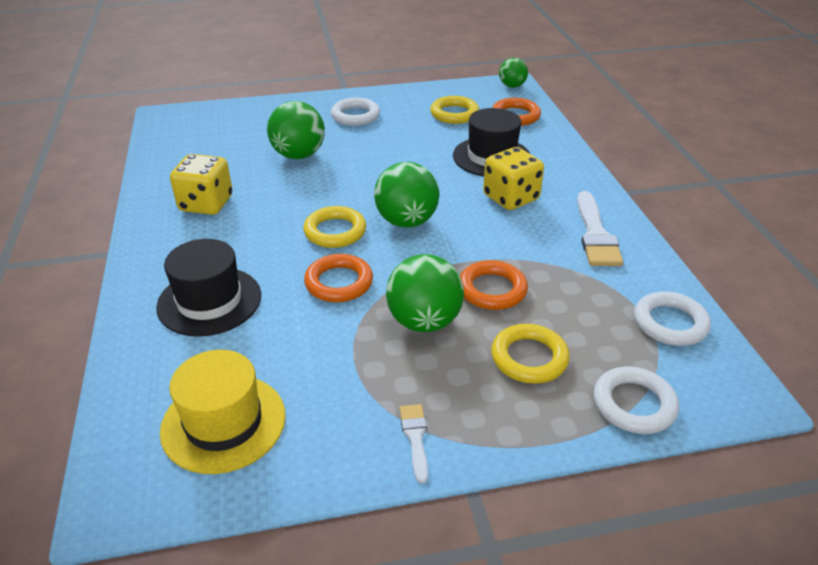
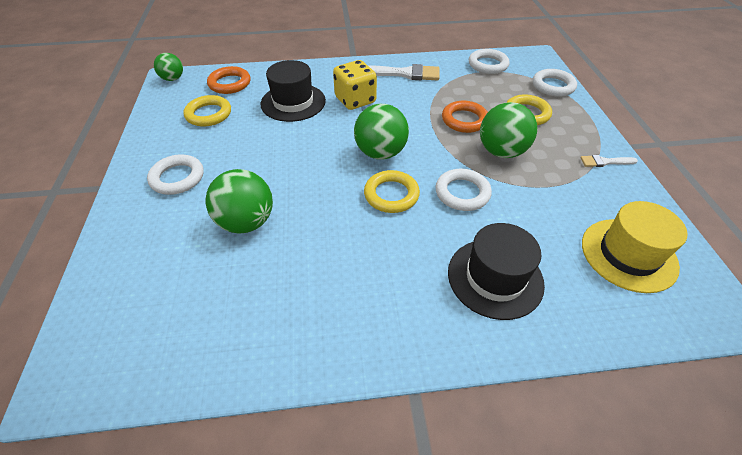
camera: 85 degrees left, 10 degrees up
yellow dice [170,154,233,215] -> none
orange ring [304,254,373,302] -> white ring [435,169,492,211]

